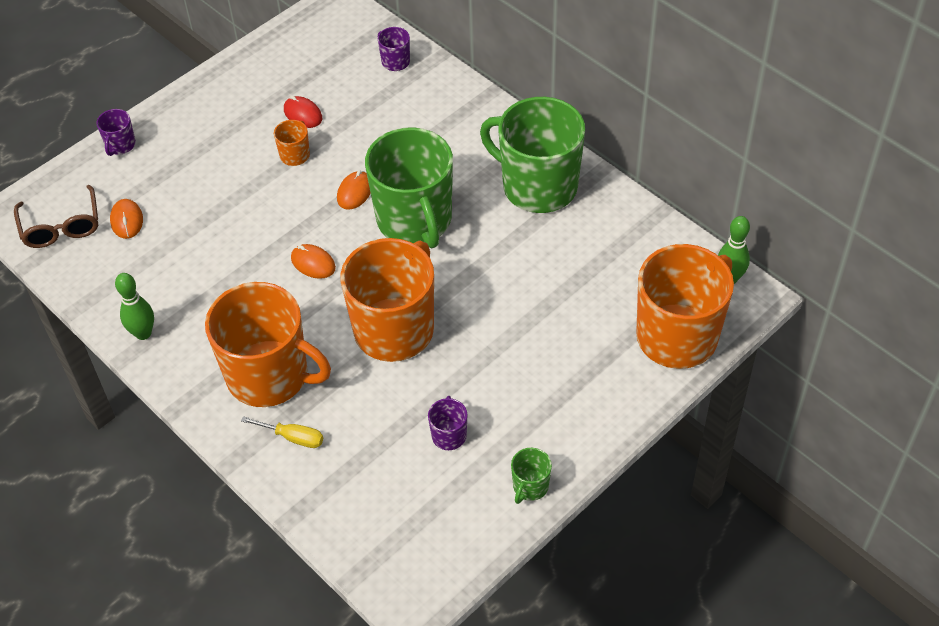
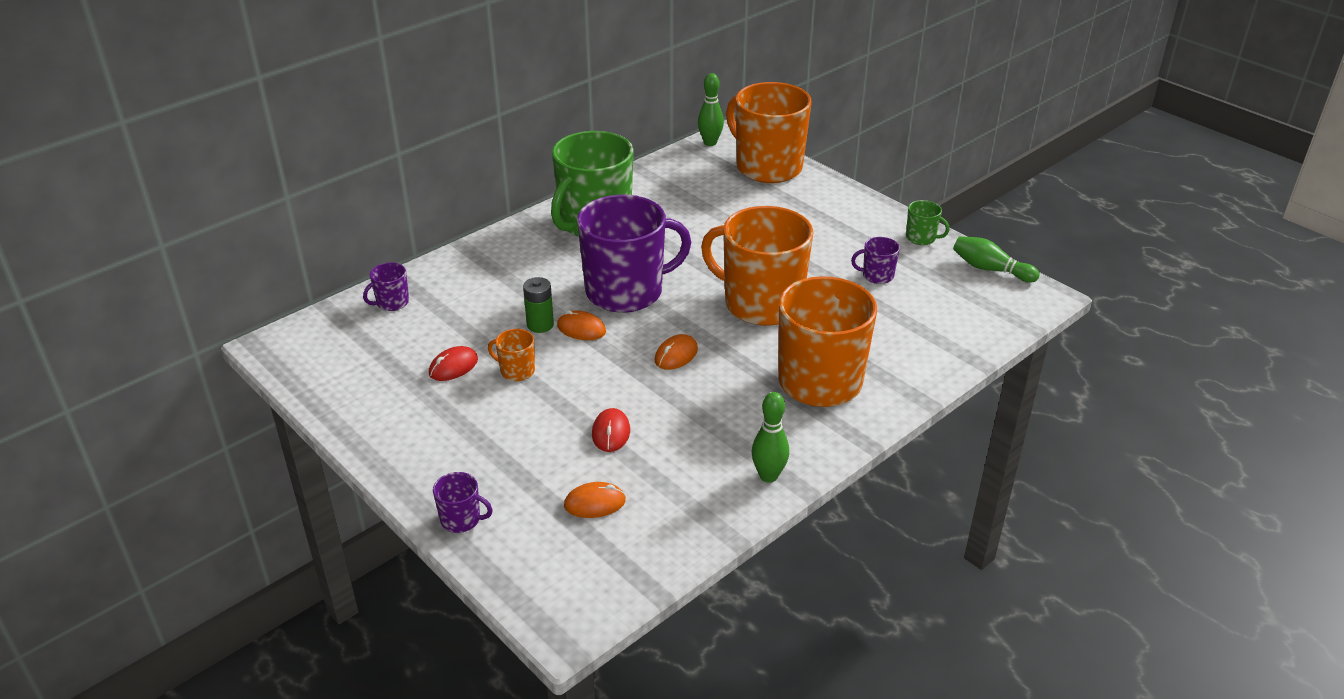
camera: 90 degrees left, 15 degrees down
brown glasses [14,185,98,248] -> none
yellow screwdriver [241,416,323,448] -> none
green mug [365,127,453,248] -> purple mug [577,195,691,313]
none -> green battery [523,277,554,333]
none -> red mouse [592,408,630,452]
none -> green bowling pin [953,236,1040,283]

